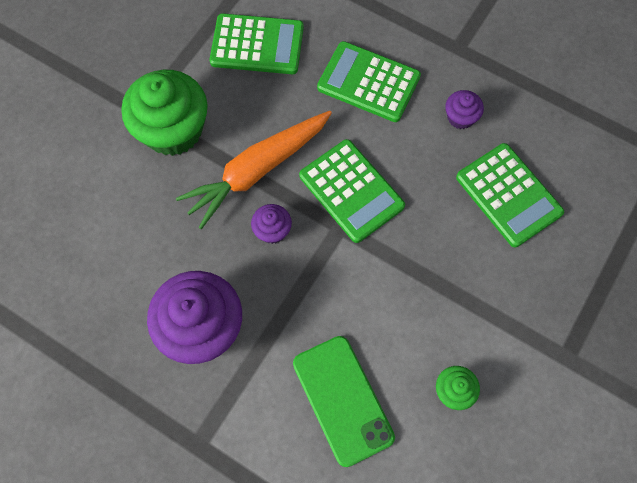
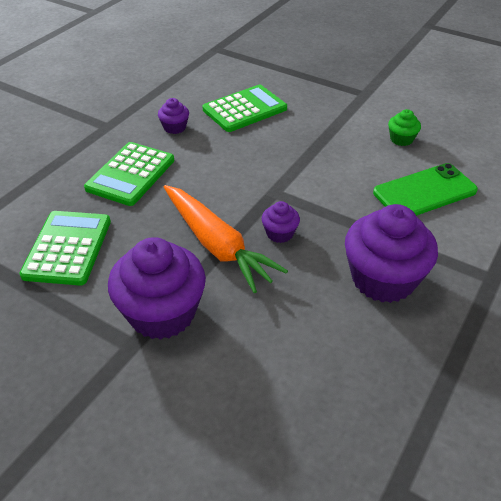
camera: 90 degrees left, 25 degrees down
green cupcake [122,70,208,156] -> purple cupcake [108,237,206,340]
green calculator [299,139,405,243] -> none

